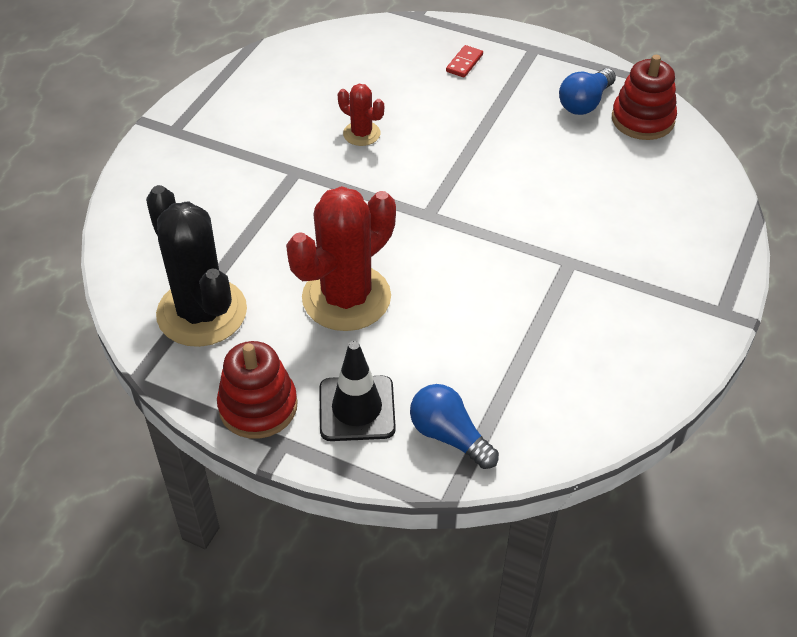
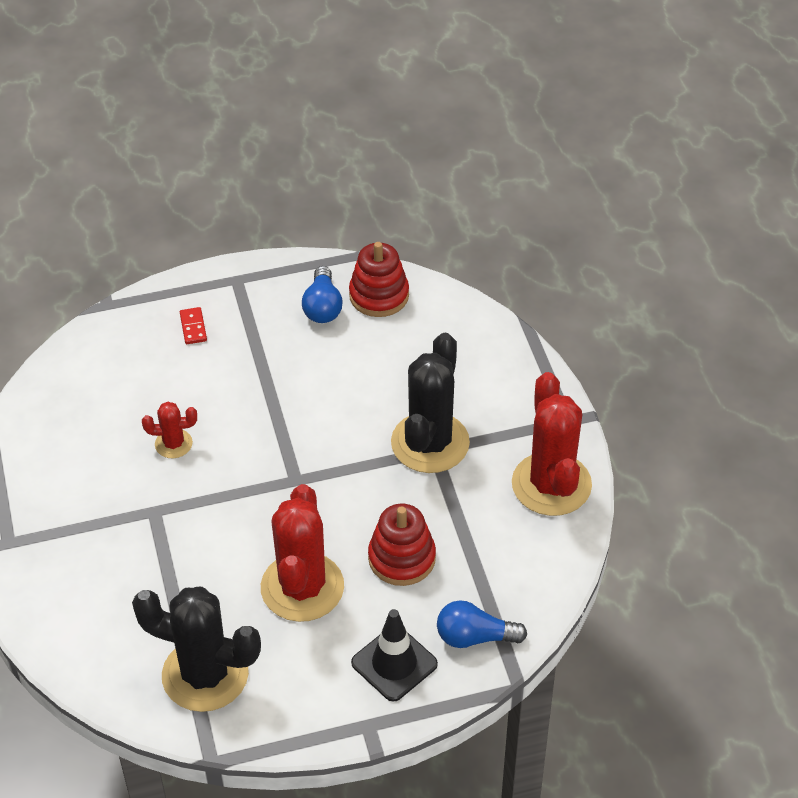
camera: 40 degrees left, 0 degrees up
red stacking toy [217,341,298,439] -> red stacking toy moved to [368,504,436,586]
none -> black cactus [391,333,470,473]
none -> red cactus [512,372,592,516]

